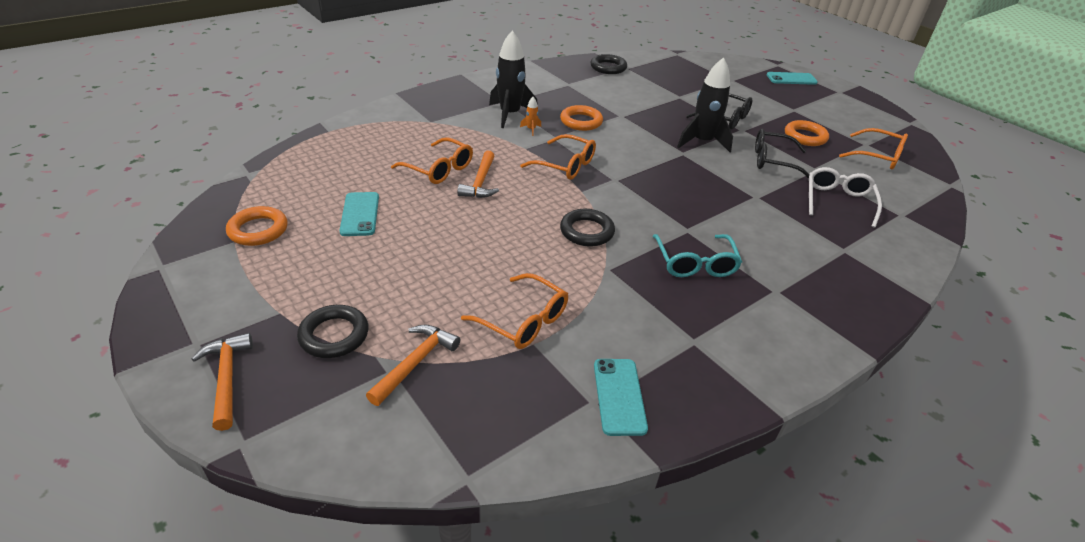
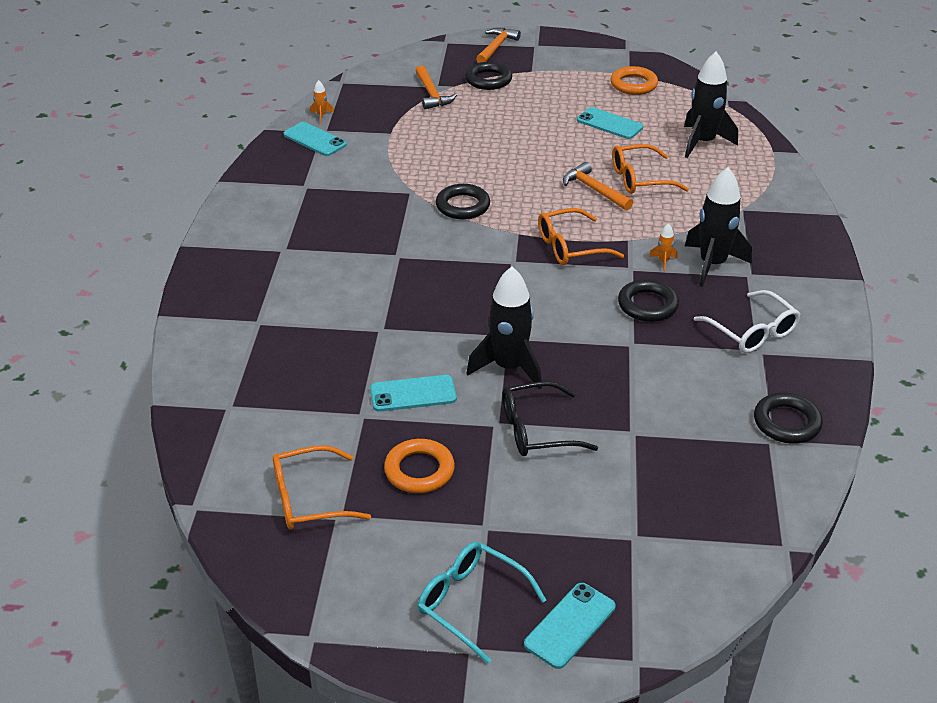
camera: 135 degrees right, 0 degrees up
orange hammer [192,333,253,431] -> orange hammer turned 90 degrees counterclockwise [476,28,521,63]
orange glasses [461,273,568,349] -> none
orange ring [560,105,603,131] -> black ring [618,279,679,322]
turquoise glasses [652,234,742,277] -> turquoise glasses moved to [418,542,546,663]
black glasses [755,129,809,179] -> turquoise phone [370,375,457,412]
white glasses [809,167,882,228] -> white glasses moved to [694,290,800,353]
none -> orange rocket [310,80,334,123]
none -> black rocket [684,51,738,158]

